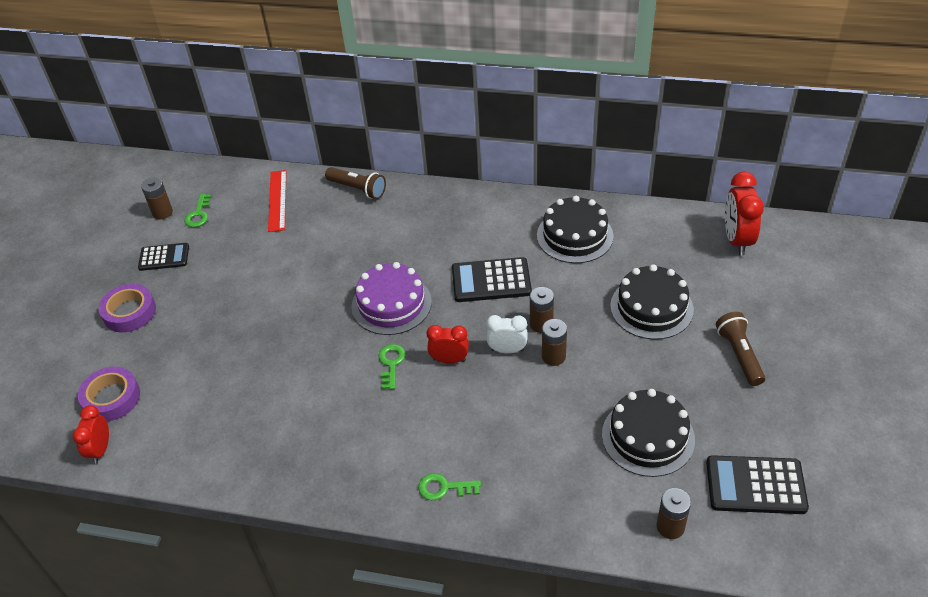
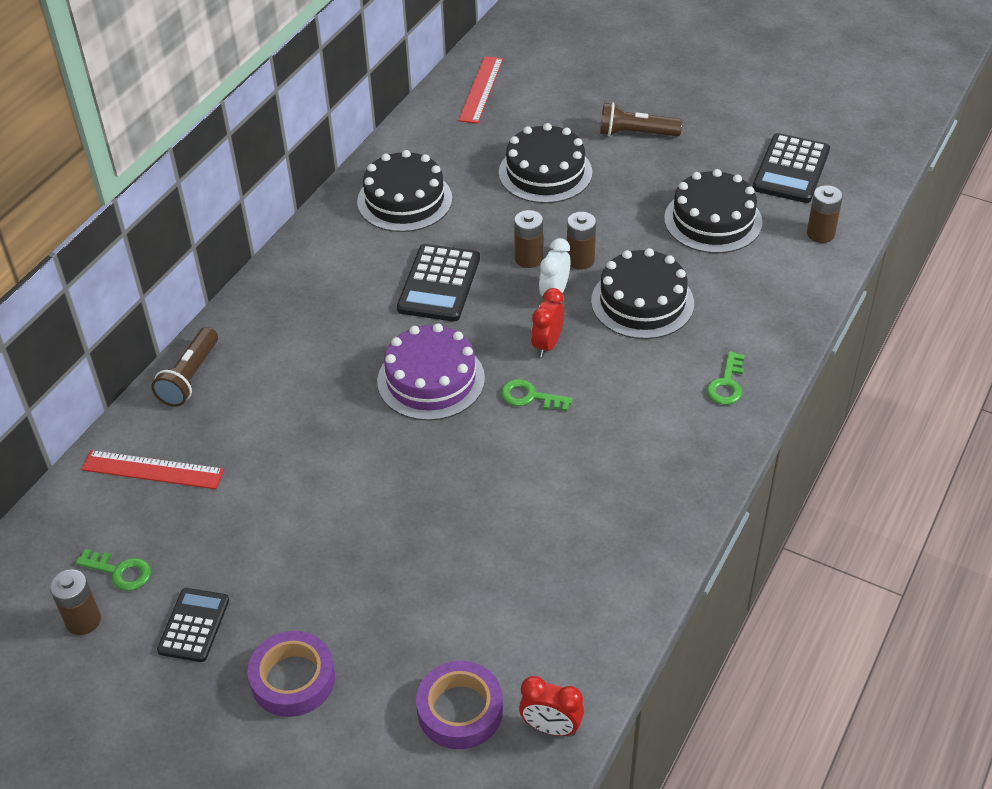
camera: 75 degrees left, 0 degrees up
brown flashlight [325,167,386,199] -> brown flashlight turned 150 degrees clockwise [151,327,218,407]
red clock [725,172,764,255] -> red ruler [458,56,503,124]
none -> black cake [591,248,694,339]

